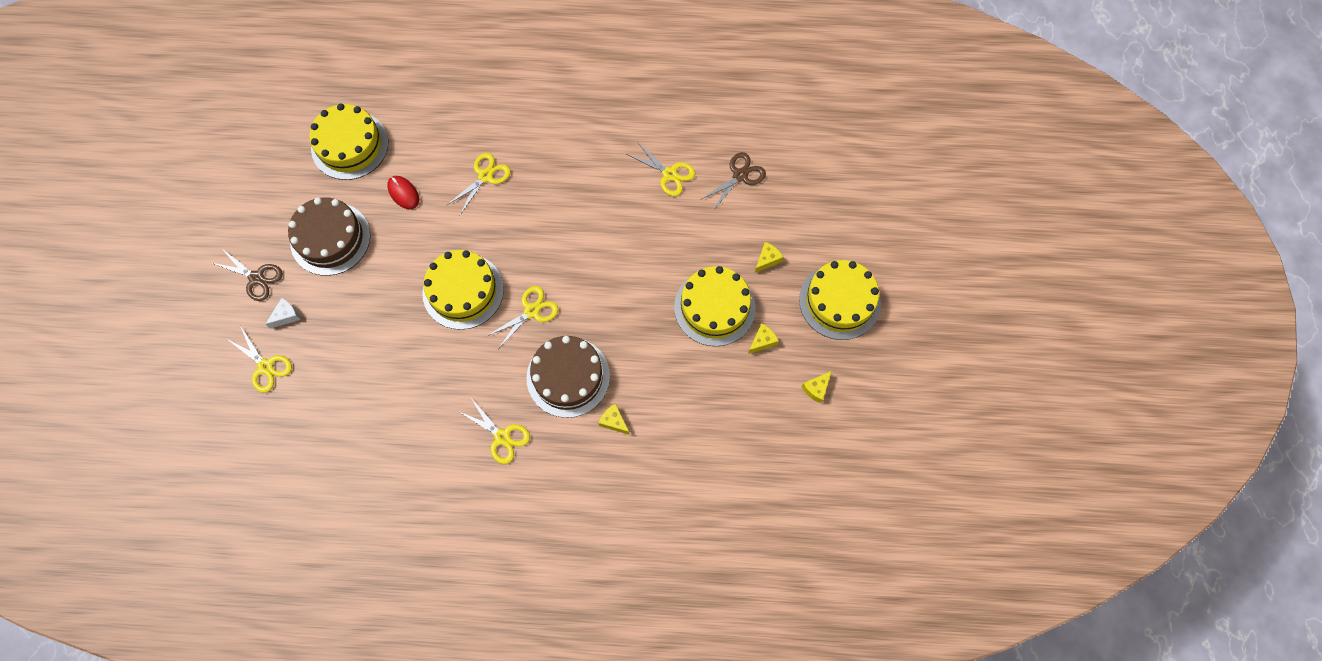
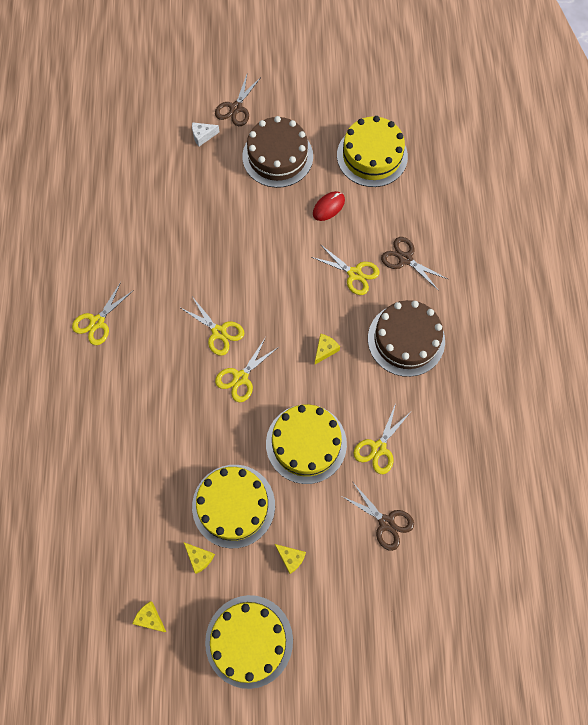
camera: 85 degrees right, 0 degrees up
yellow scissors [227,326,292,393] -> yellow scissors moved to [215,337,277,402]
white cheese [265,298,301,328] -> white cheese turned 120 degrees clockwise [192,122,220,146]
yellow cake [422,250,504,330] -> yellow cake moved to [266,404,347,484]
brown cake [527,336,610,418] -> brown cake moved to [368,300,445,377]
yellow cheese [599,404,630,435] -> yellow cheese moved to [315,334,340,364]
none -> brown scissors [381,237,448,291]

